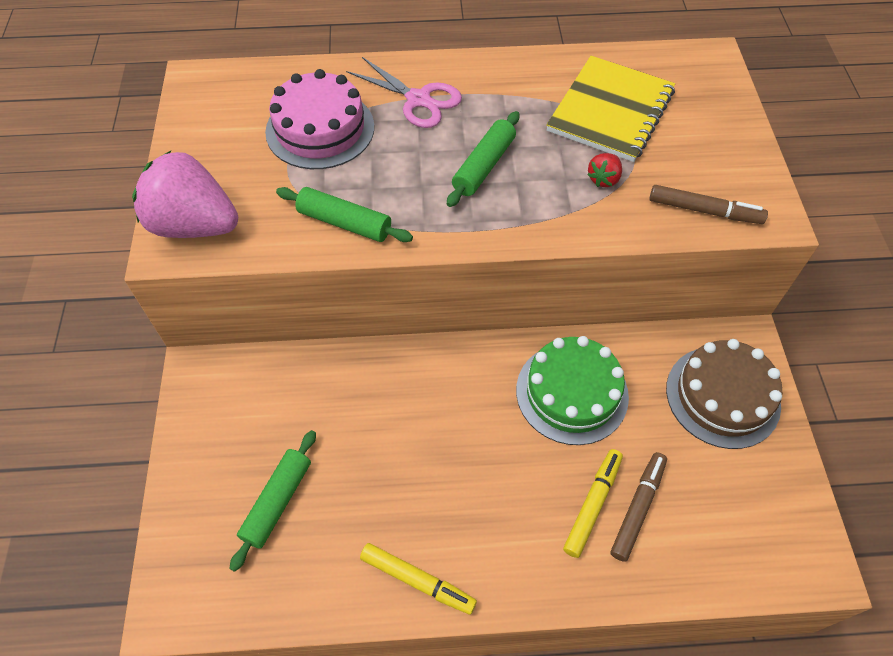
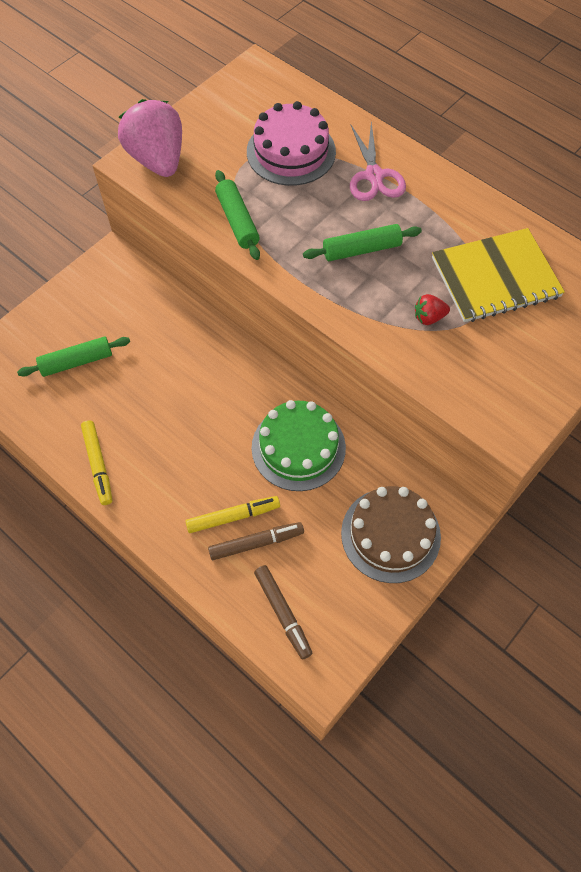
camera: 45 degrees right, 5 degrees up
brown marker [649,185,768,224] -> brown marker moved to [254,565,313,660]

